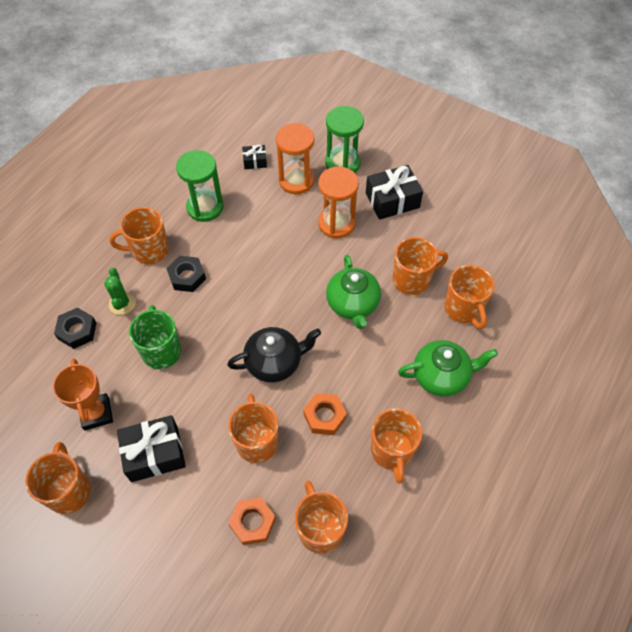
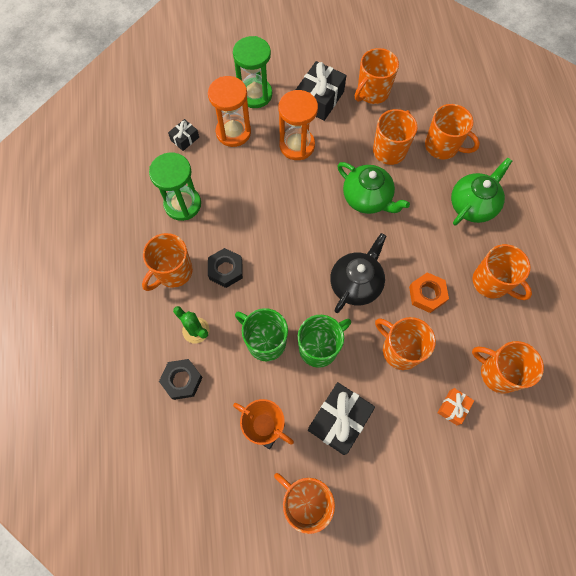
camera: 40 degrees left, 10 degrees up
orange nut [228,497,276,545] -> orange gift [437,388,474,425]
none -> green mug [298,315,351,368]
none -> orange mug [355,48,399,104]

